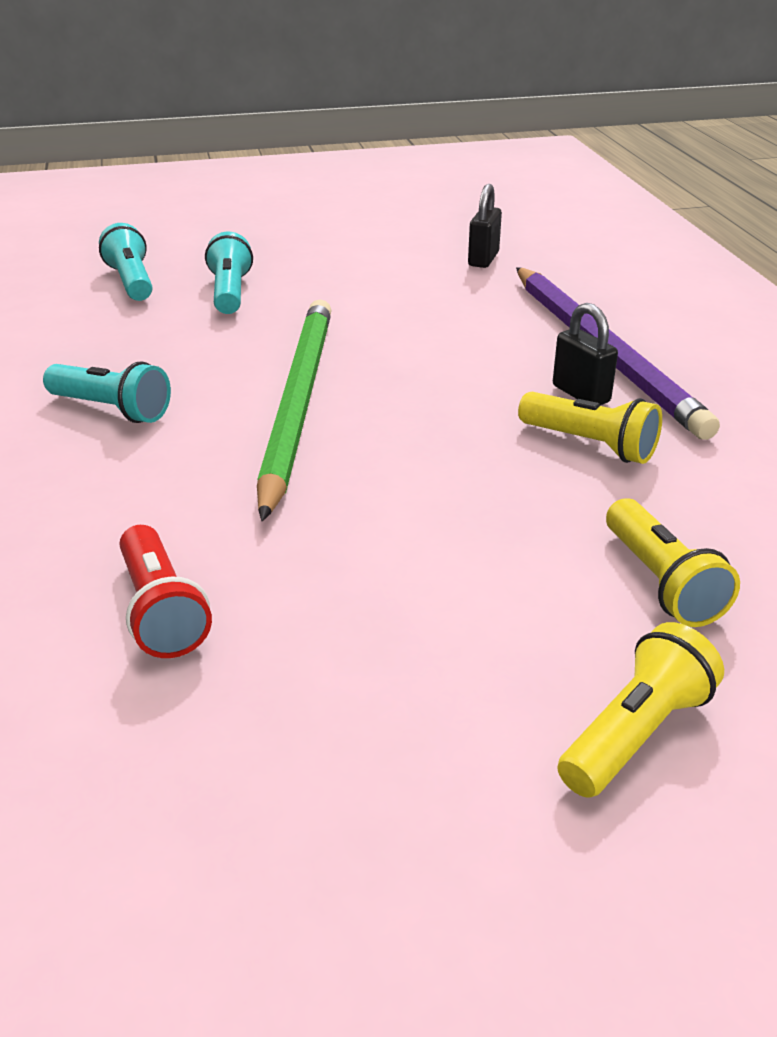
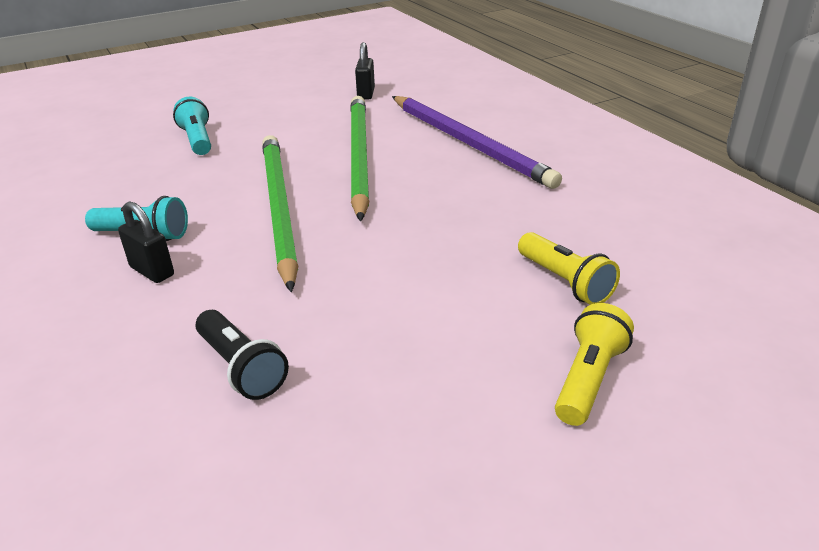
camera: 15 degrees left, 0 degrees up
turquoise flashlight [99,223,152,301] -> none
red flashlight [119,525,212,658] -> black flashlight [196,310,289,400]
yellow flashlight [518,392,662,464] -> none
black padlock [553,303,618,405] -> black padlock moved to [118,201,174,283]
none -> green pencil [350,96,370,221]

